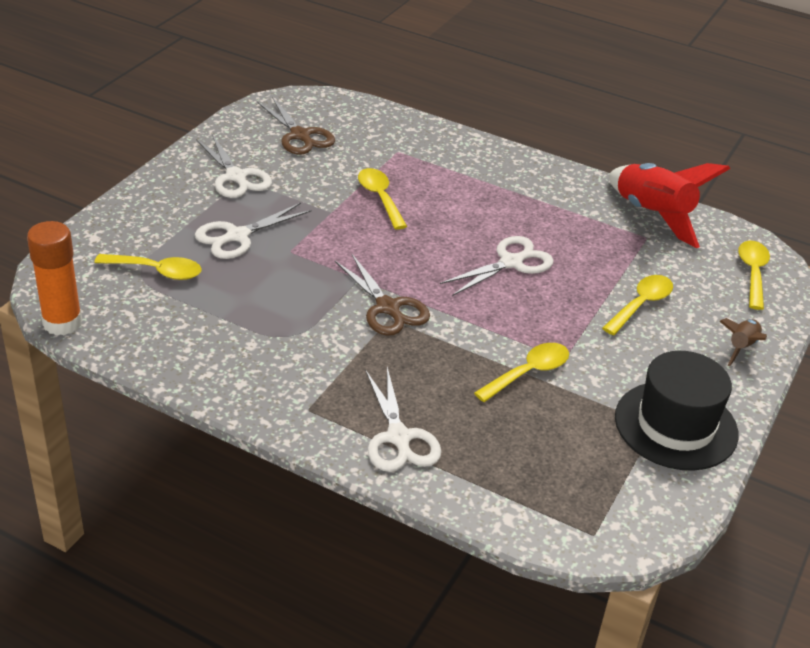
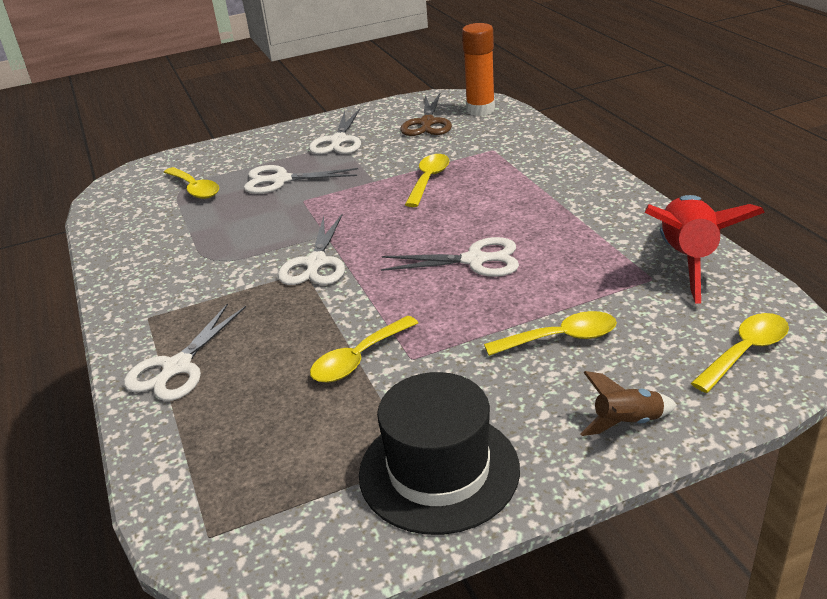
camera: 45 degrees right, 5 degrees down
orange glue stick [27,221,83,335] -> orange glue stick moved to [462,23,495,116]
brown scissors [335,254,430,336] -> white scissors [278,214,345,285]
yellow spoon [474,343,569,402] -> yellow spoon turned 135 degrees clockwise [310,316,418,382]

